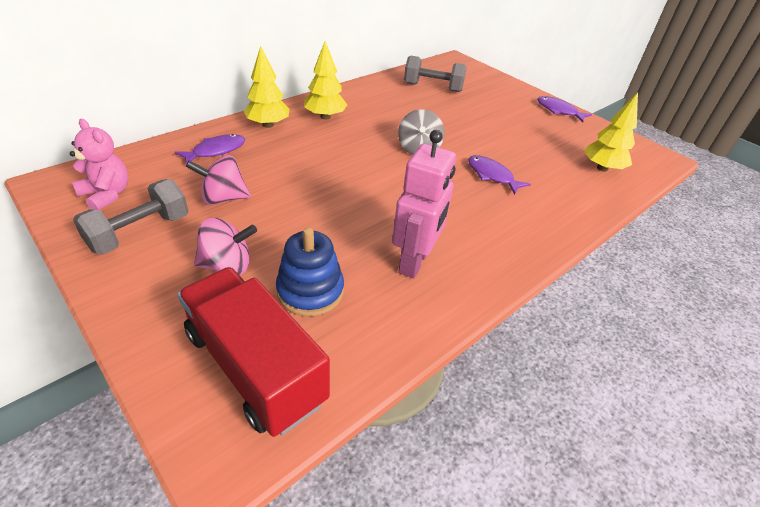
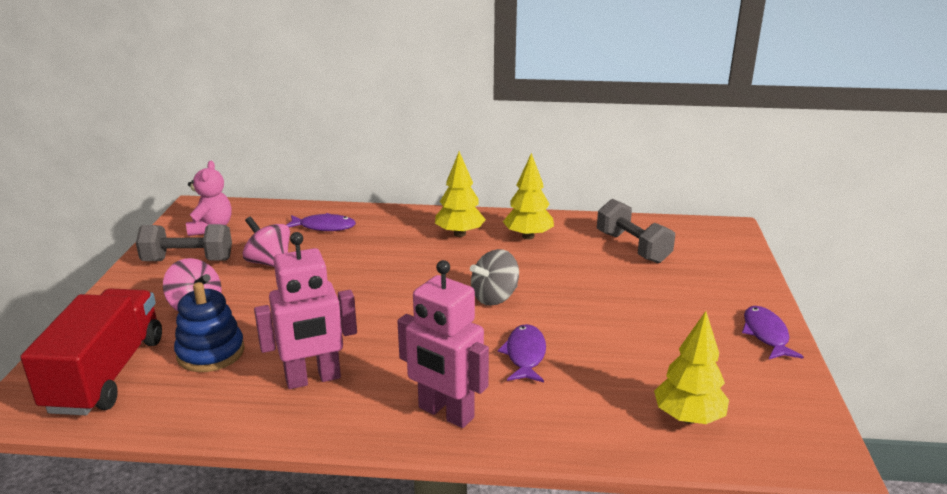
camera: 50 degrees right, 15 degrees down
yellow tree [244,46,289,128] -> yellow tree moved to [503,153,554,239]
none -> pink robot [397,260,489,428]

